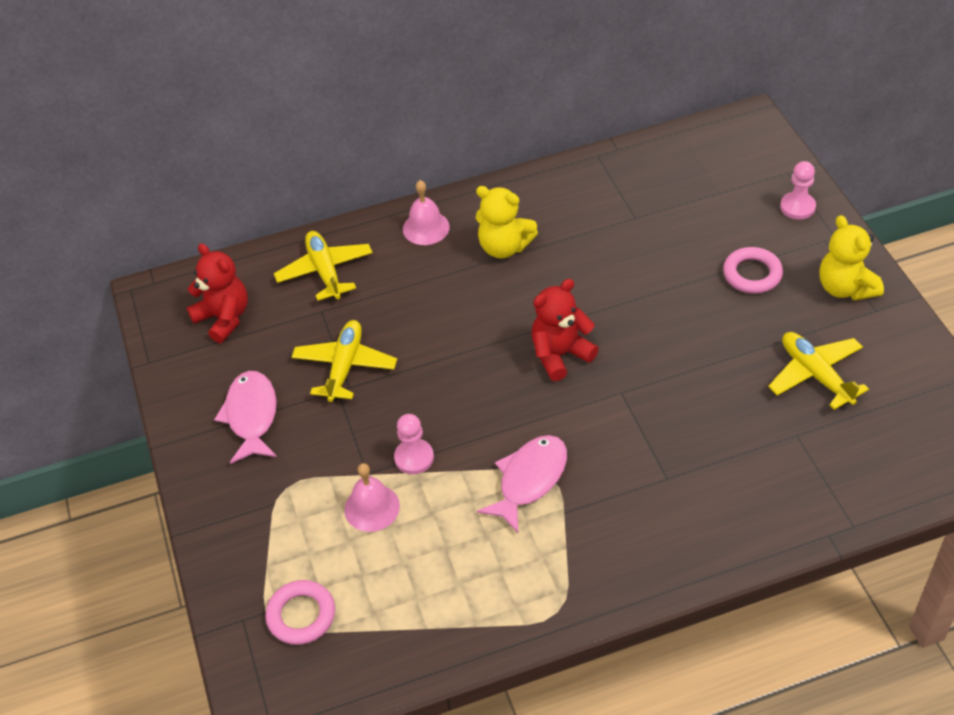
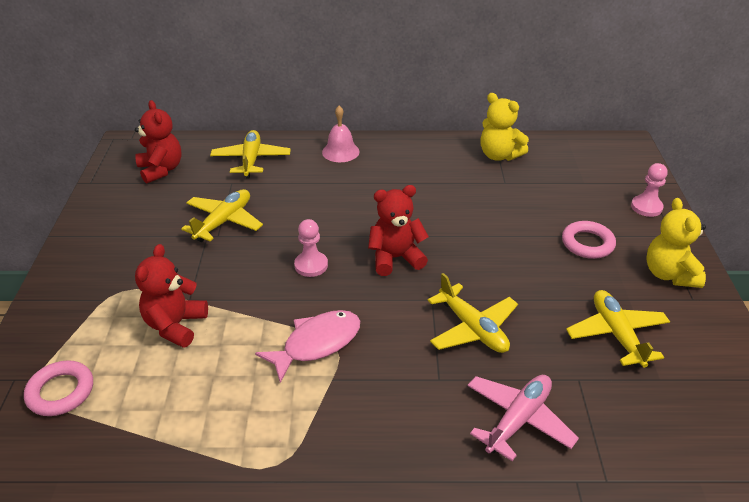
camera: 15 degrees right, 10 degrees down
pink fish [214,371,277,464] -> none
pink bell [344,463,400,532] -> red teddy bear [135,244,208,348]
pink pawn [394,414,434,474] -> pink pawn moved to [294,219,328,277]
yellow teddy bear [476,186,538,259] -> yellow teddy bear moved to [480,93,529,161]
none -> yellow plane [428,273,518,353]
none -> pink plane [467,375,579,461]

